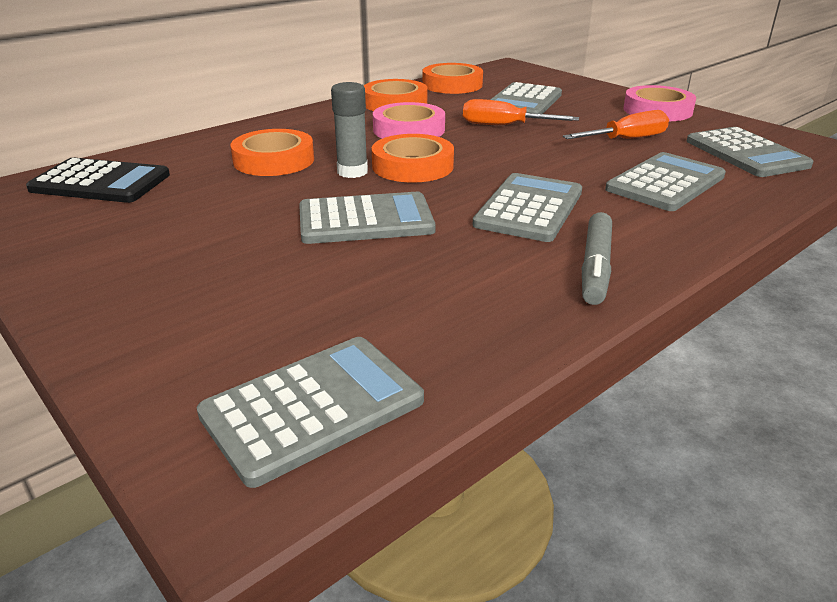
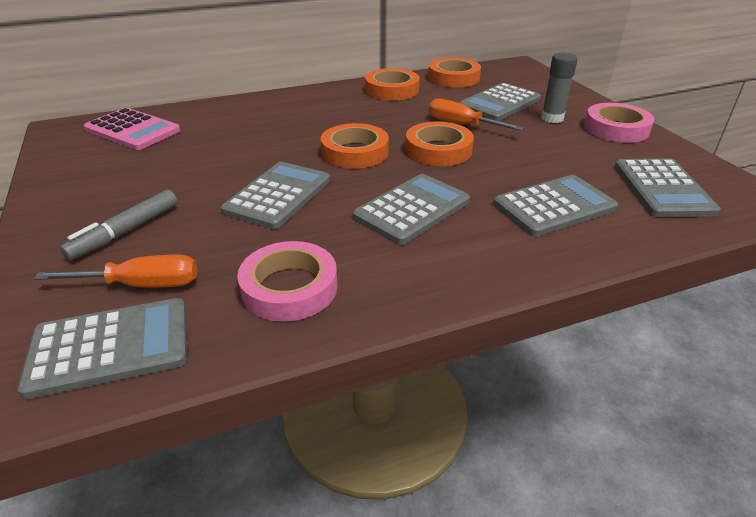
camera: 20 degrees right, 5 degrees up
black calculator [26,158,170,203] -> pink calculator [83,108,181,150]
orange tape [230,129,314,176] -> orange tape moved to [405,121,474,166]
grey calculator [299,192,436,244] -> grey calculator turned 75 degrees counterclockwise [221,162,330,229]
grey glue stick [331,82,368,178] -> grey glue stick moved to [541,53,578,123]
pink tape [373,102,445,139] -> pink tape moved to [237,241,338,322]
orange screwdriver [563,110,669,139] -> orange screwdriver moved to [34,255,197,287]
grey marker [582,212,612,305] -> grey marker moved to [60,190,178,261]

